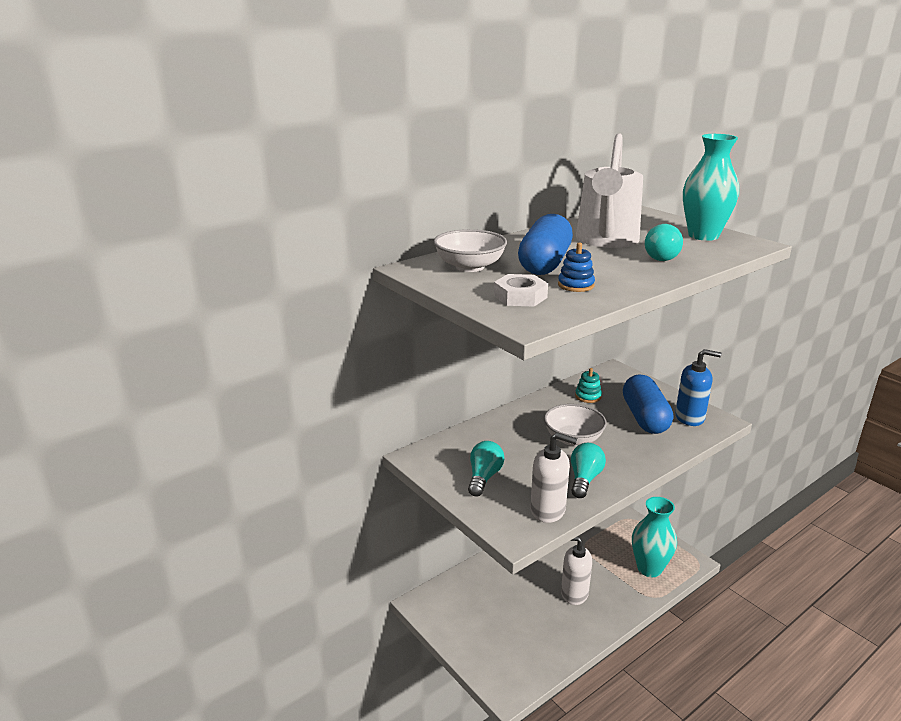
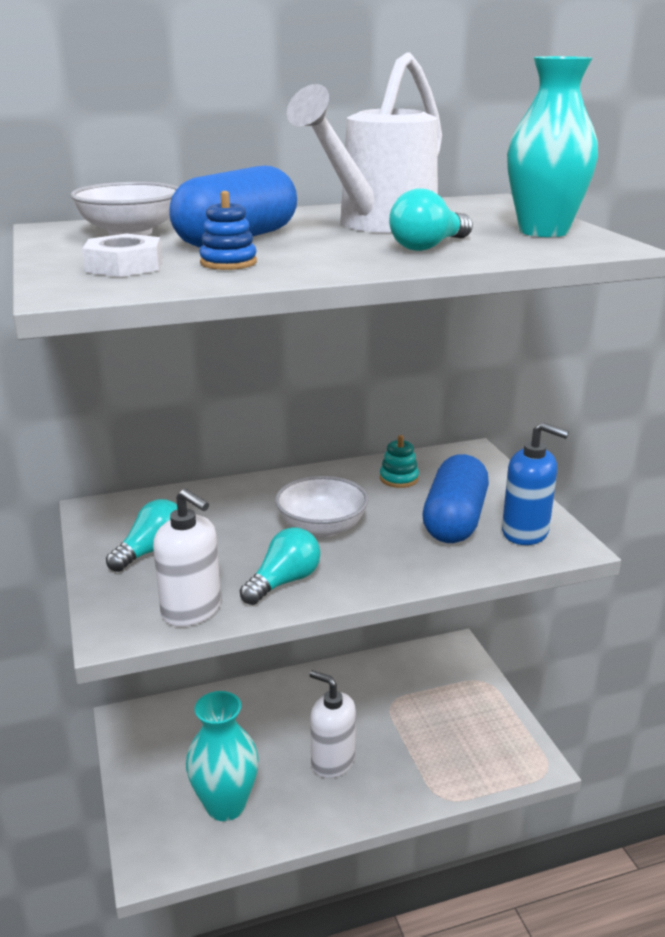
camera: 20 degrees right, 0 degrees up
turquoise vase [632,497,677,577] -> turquoise vase moved to [186,691,259,821]

